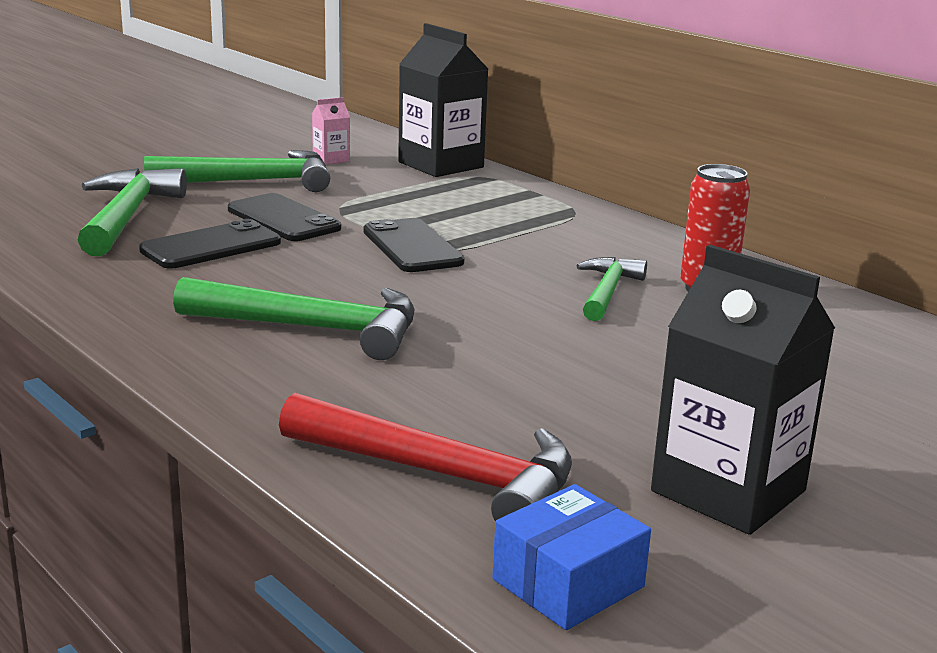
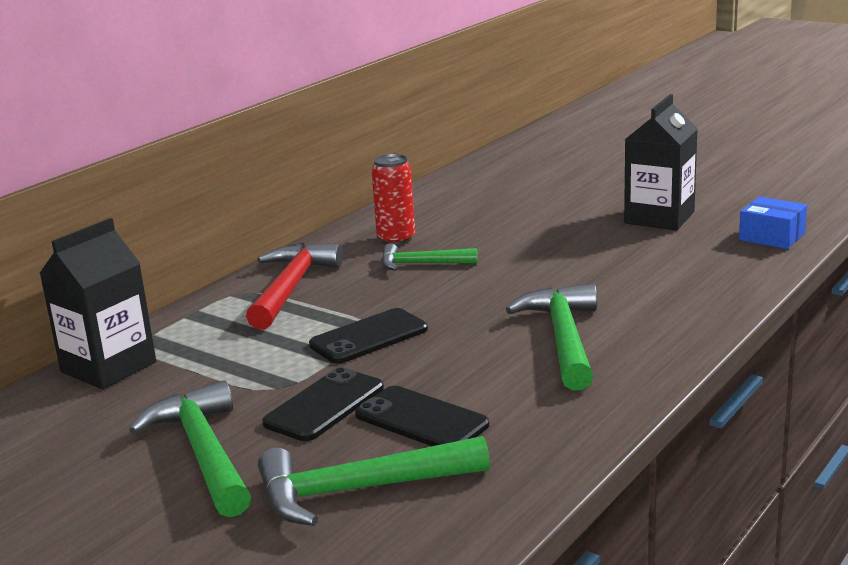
camera: 100 degrees left, 0 degrees up
red hammer [279,393,572,521] -> red hammer moved to [246,243,343,330]
pink carton [312,97,350,165] -> none

